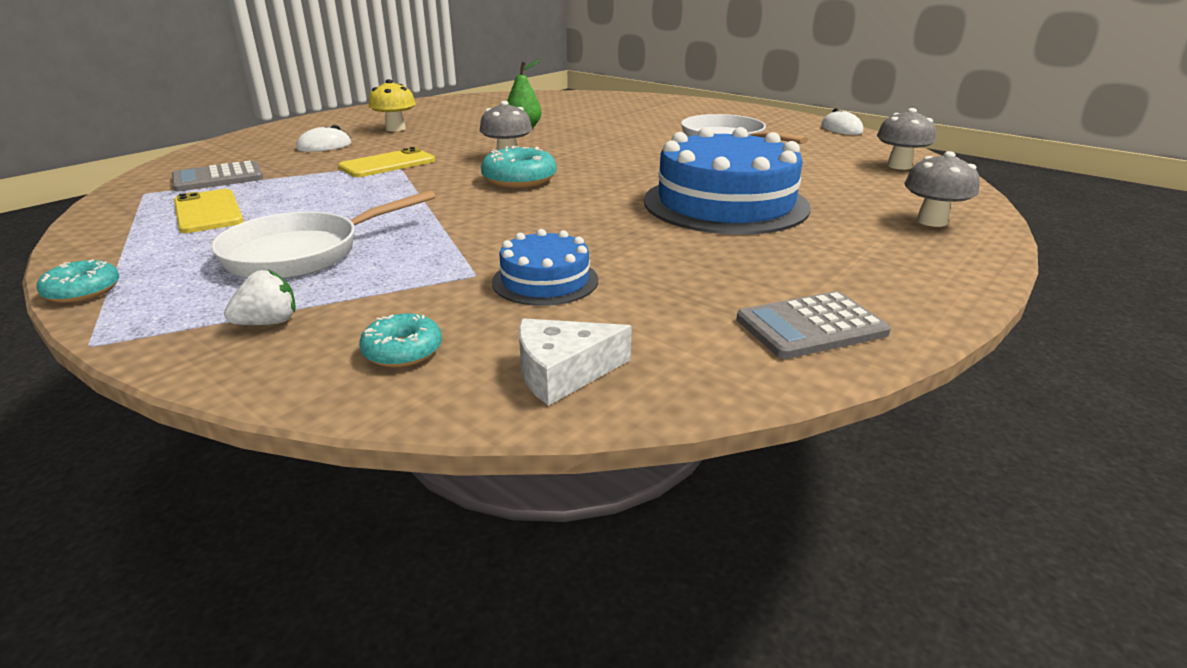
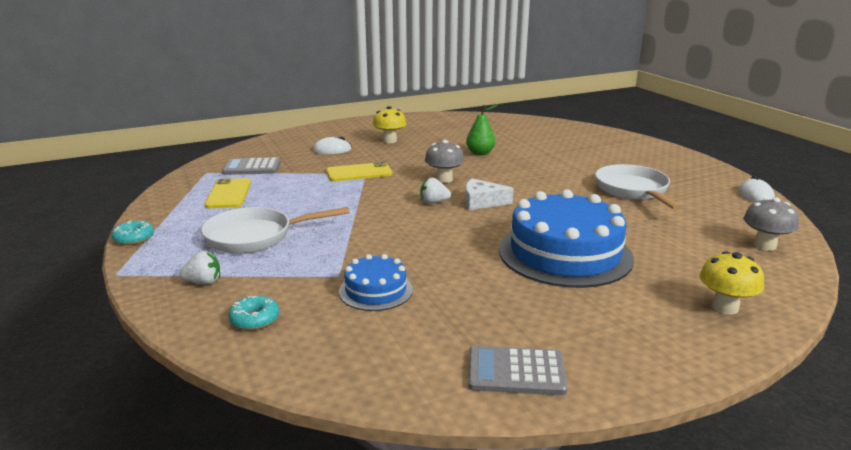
camera: 25 degrees right, 5 degrees down
turquoise donut [481,146,556,188] -> white strawberry [420,178,451,204]
white cheese [519,318,632,406] -> white cheese moved to [465,178,514,210]
grey mushroom [904,151,980,227] -> yellow mushroom [699,251,764,314]

